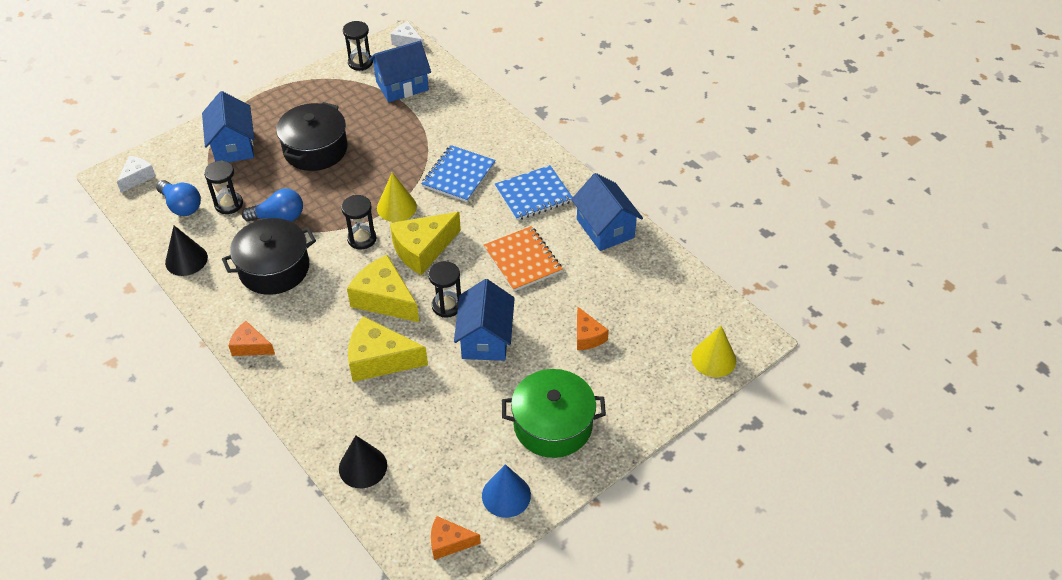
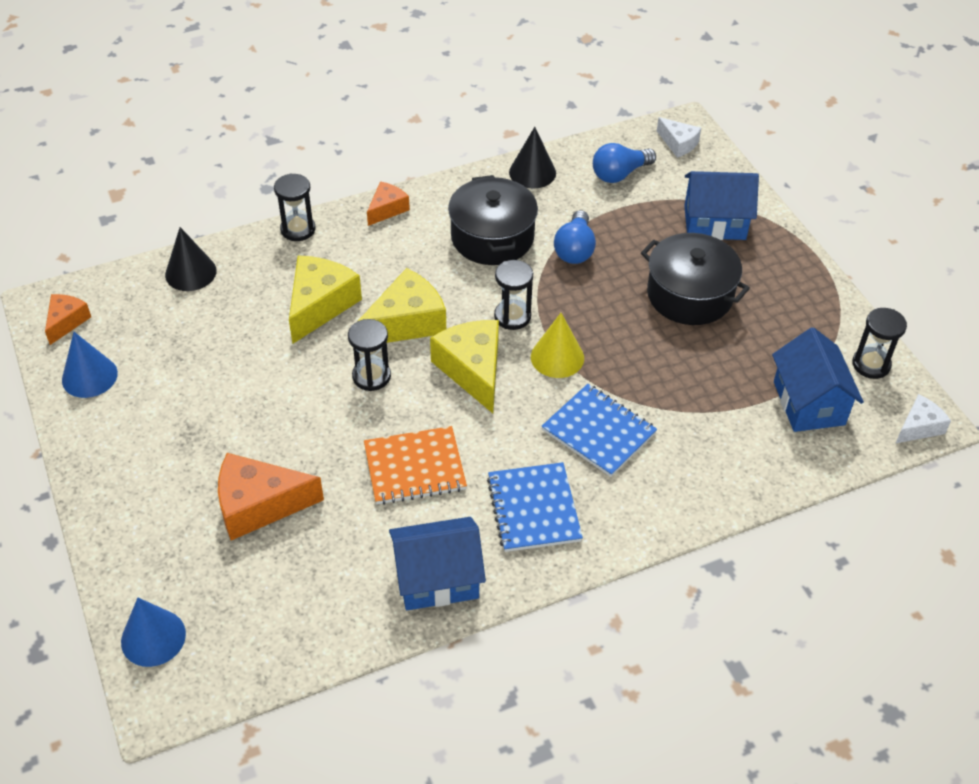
camera: 105 degrees right, 0 degrees up
black hourglass [204,160,243,214] -> black hourglass moved to [274,173,315,241]
blue house [454,279,515,361] -> none
green pot [502,369,606,458] -> none
orange cheese [577,307,609,350] -> orange cheese [218,453,324,540], size x1.76
yellow cone [691,326,736,377] -> blue cone [121,598,186,667]

